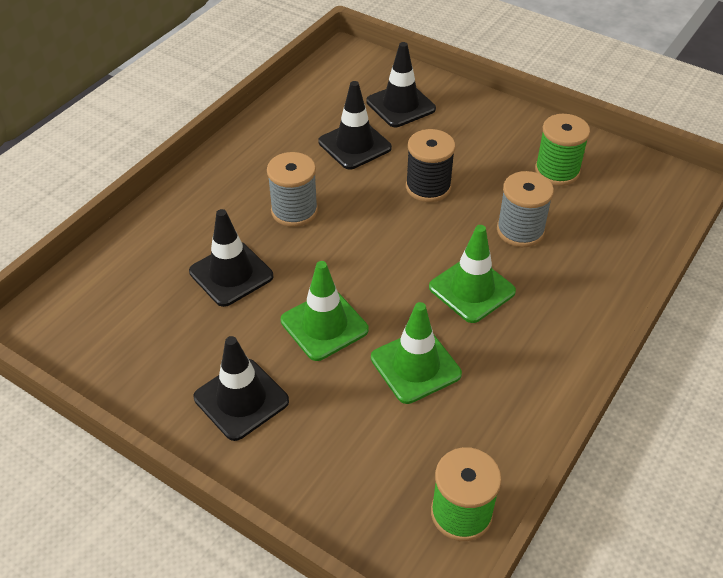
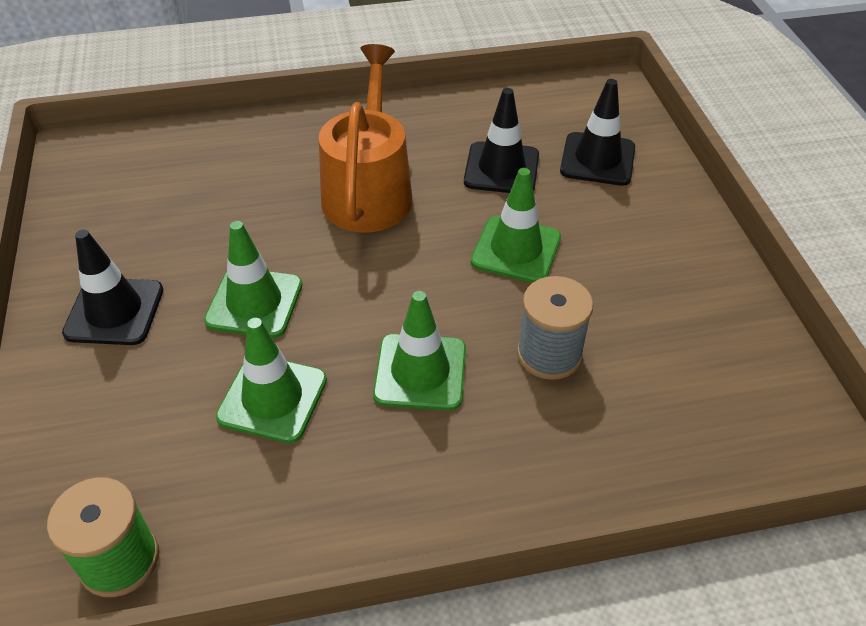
camera: 45 degrees right, 0 degrees up
black traffic cone [189,209,273,307] -> none
grey spool [267,152,318,227] -> orange watering can [319,44,412,233]
black spool [406,129,455,202] -> green traffic cone [471,168,561,283]
green spool [535,114,590,186] -> none

